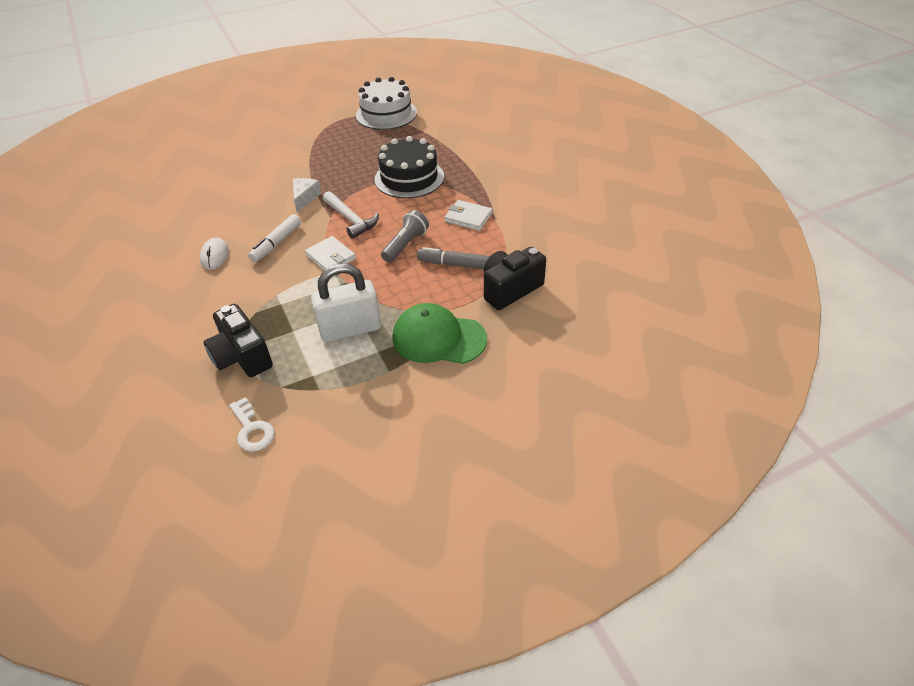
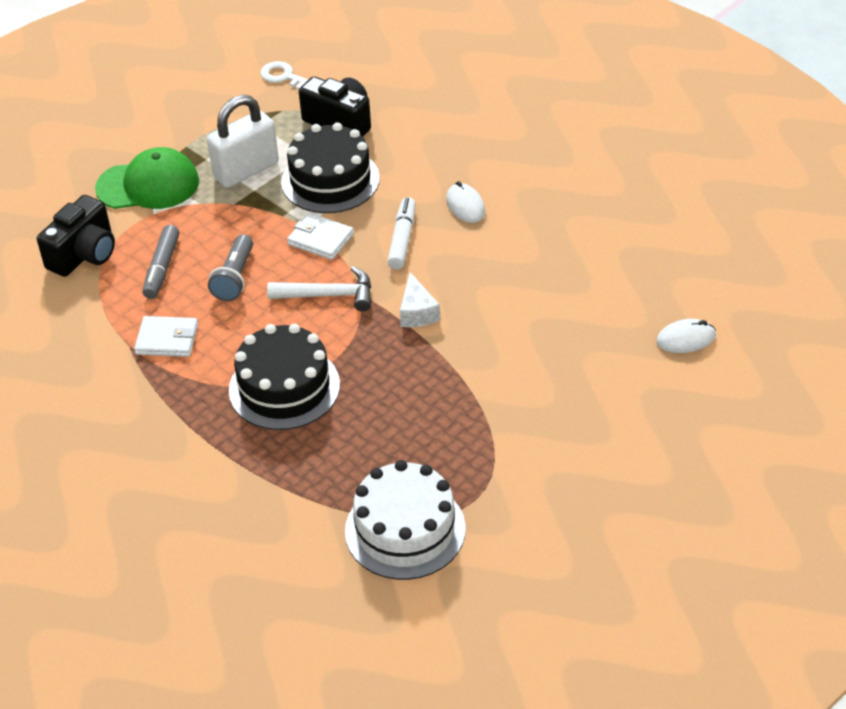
camera: 160 degrees right, 0 degrees up
white hammer [323,191,379,239] -> white hammer turned 150 degrees clockwise [267,266,371,311]
grey marker [417,247,490,269] -> grey marker turned 105 degrees clockwise [143,225,179,299]
none -> black cake [281,122,380,213]
none -> white mouse [656,319,716,353]

